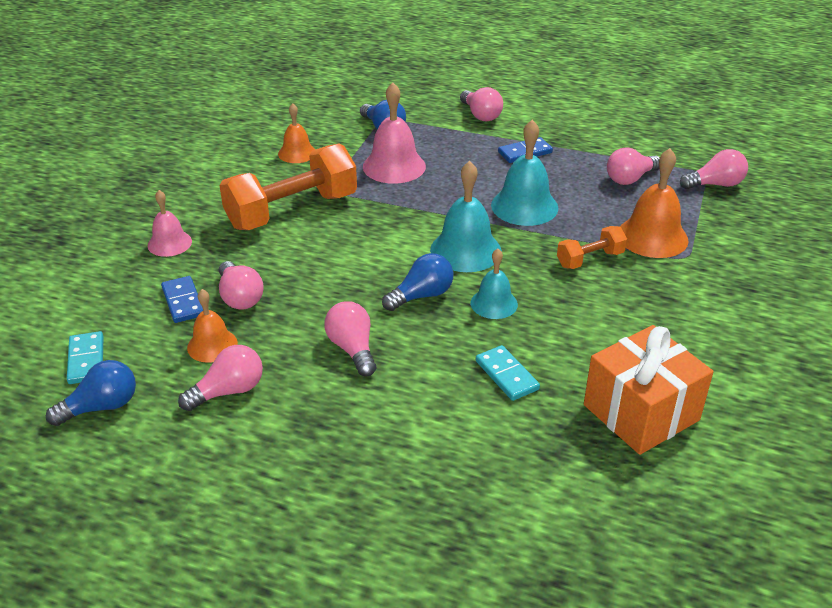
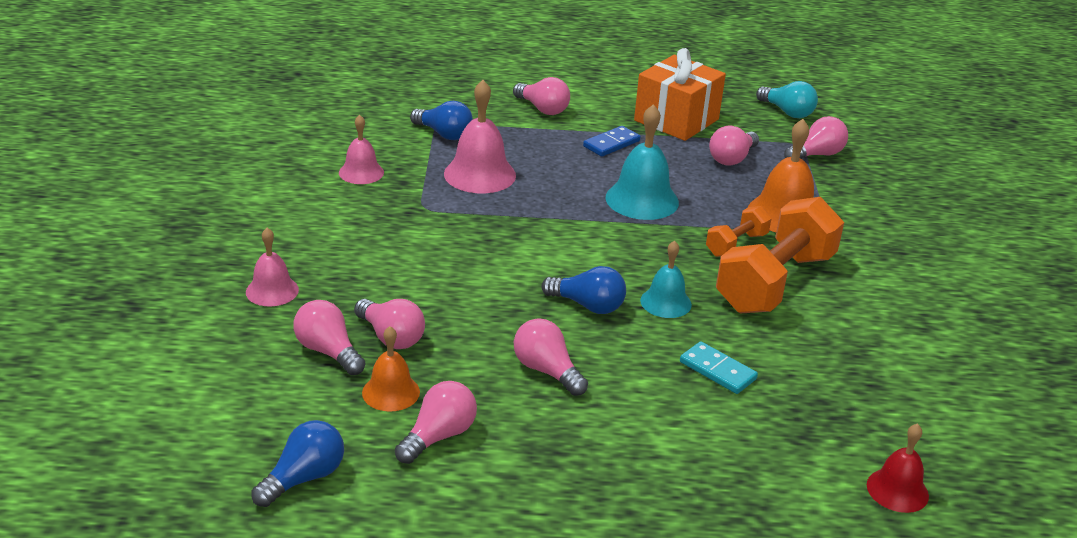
camera: 20 degrees left, 5 degrees down
turquoise domino [67,331,103,384] -> none
blue domino [161,276,203,323] -> pink light bulb [294,300,365,375]
orange dumbbell [219,143,357,230] -> orange dumbbell moved to [716,197,844,314]
orange bell [278,103,315,163] -> pink bell [339,115,384,184]
blue light bulb [382,253,453,311] -> blue light bulb turned 75 degrees clockwise [542,266,626,314]
turquoise bell [430,161,502,272] -> none
orange gift [584,325,714,455] -> orange gift moved to [634,48,726,141]
none -> turquoise light bulb [756,81,818,118]
none -> red bell [867,423,929,513]

